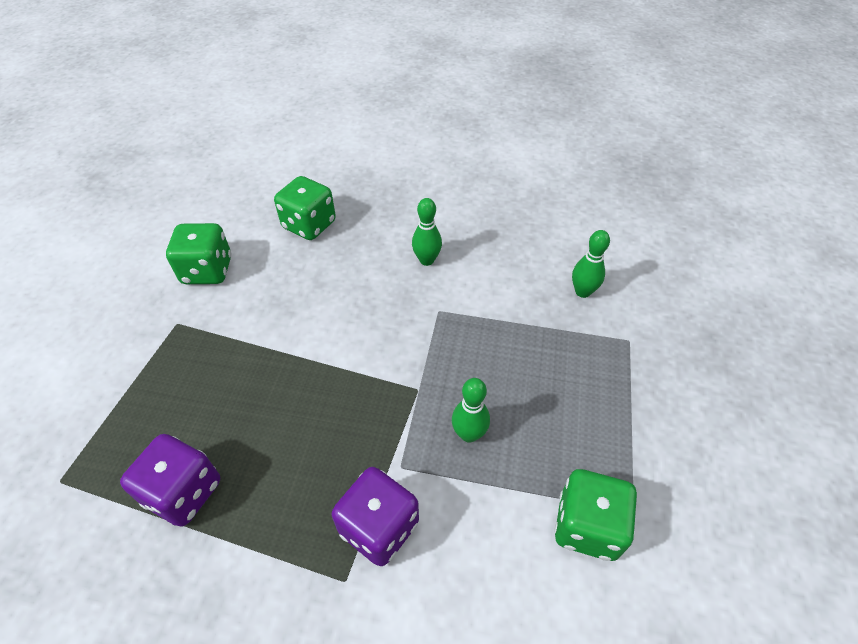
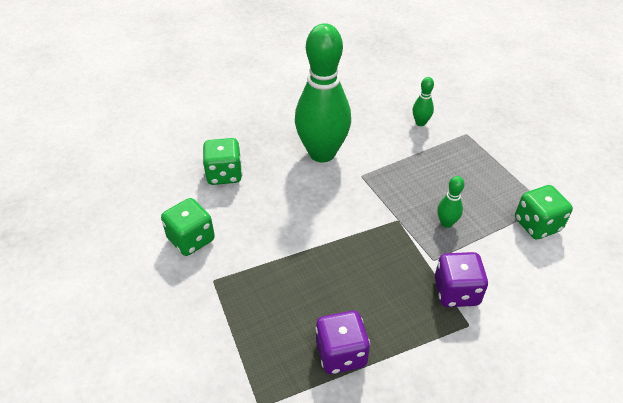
camera: 40 degrees left, 5 degrees down
green bowling pin [412,198,442,266] -> green bowling pin [295,23,351,162], size x2.48

